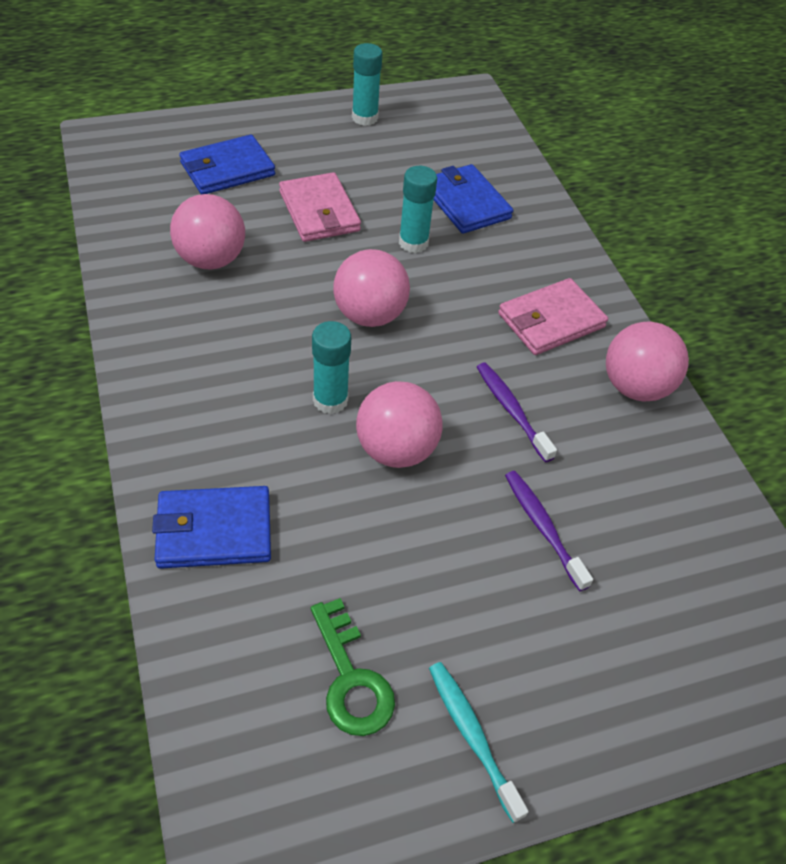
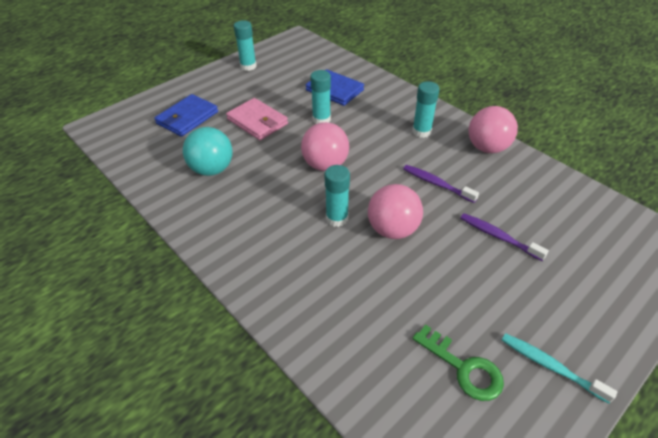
camera: 20 degrees left, 5 degrees down
blue wallet [152,486,271,569] -> none
pink ball [170,194,245,270] -> turquoise ball [183,127,232,176]
pink wallet [498,278,608,355] -> turquoise glue stick [412,81,439,138]

